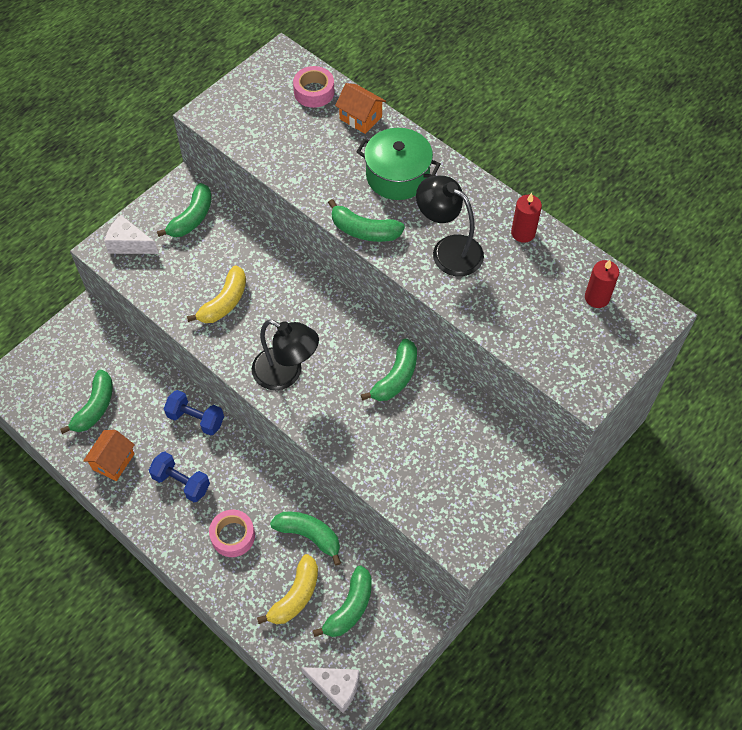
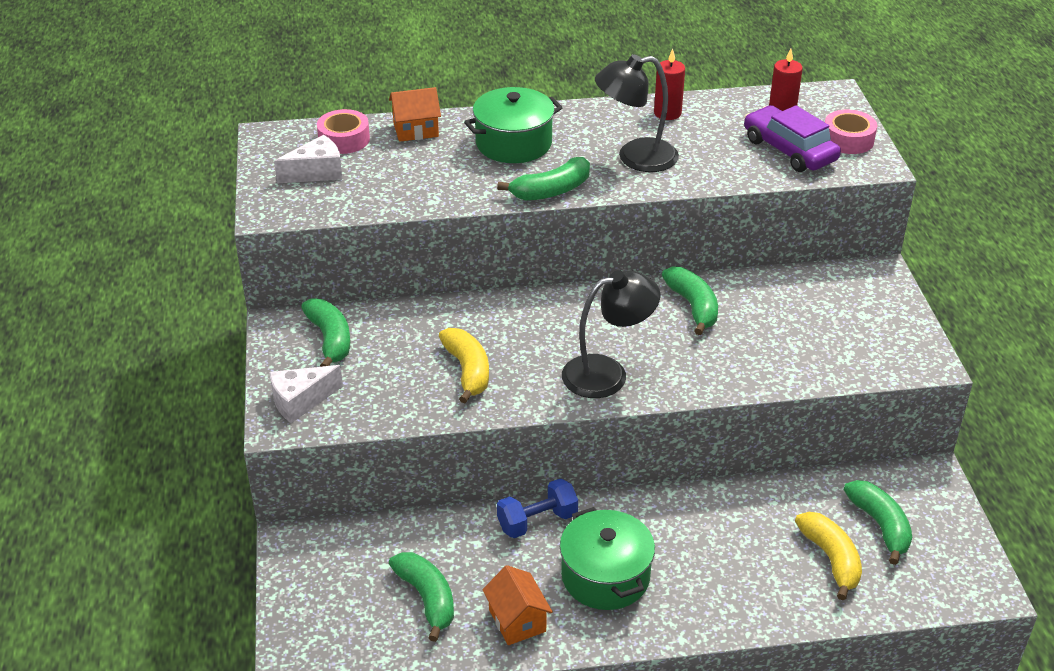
camera: 50 degrees left, 20 degrees down
blue dumbbell [149,452,210,502] -> green pot [560,507,655,610]
pink tape [209,510,255,557] -> pink tape moved to [825,109,877,154]
green banana [270,512,341,566] -> none
white cheese [301,667,359,713] -> white cheese moved to [274,135,342,183]
none -> purple car [744,105,841,172]

